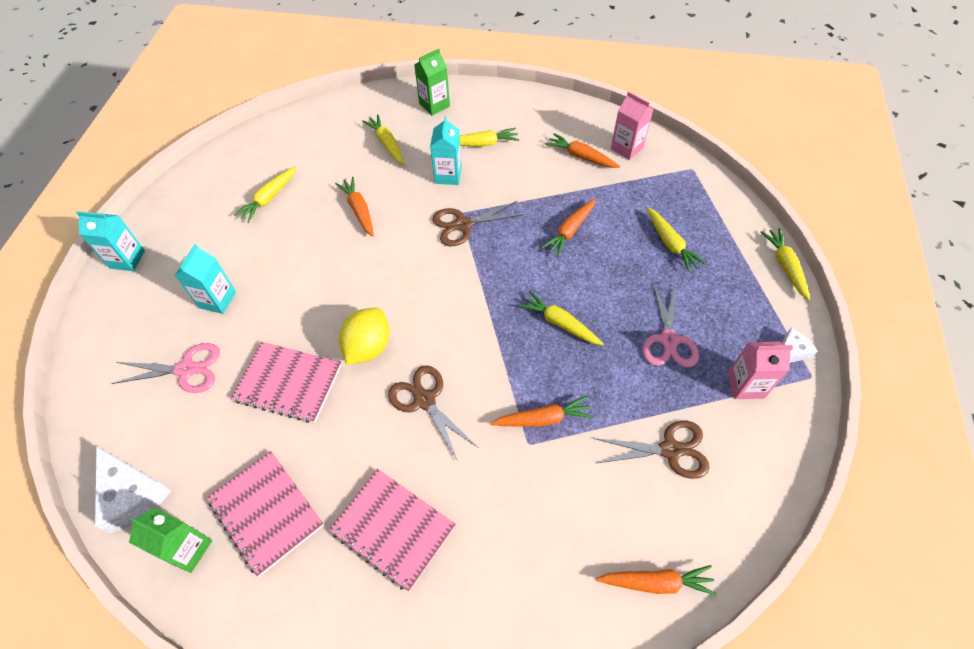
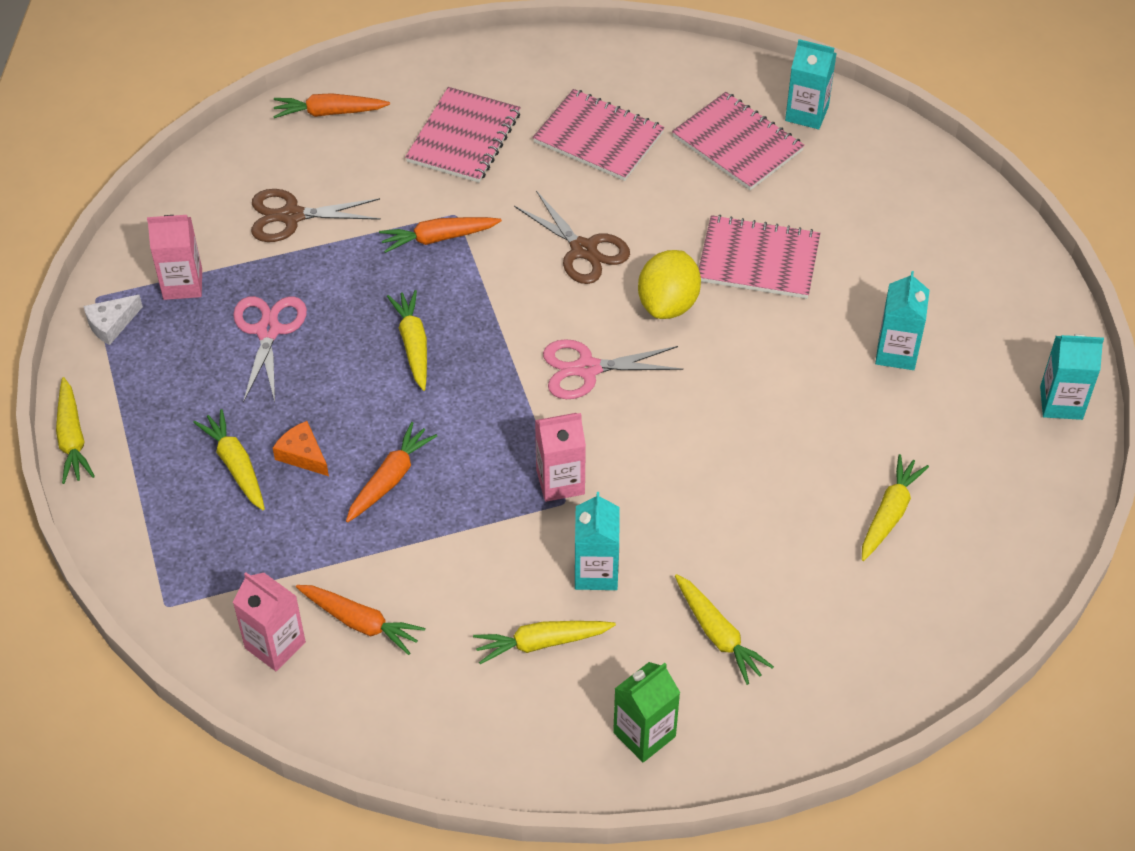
camera: 175 degrees right, 5 degrees down
white cheese [94,446,172,533] -> none
pink scissors [111,343,220,393] -> pink scissors moved to [543,339,683,399]
green carton [129,507,212,573] -> turquoise carton [785,39,837,129]
orange carrot [335,177,374,237] -> none
brown scissors [432,201,524,246] -> pink carton [535,413,586,502]
yellow carrot [518,291,603,345] -> yellow carrot turned 135 degrees counterclockwise [387,290,427,391]
none -> orange cheese [273,421,329,476]
none -> pink notebook [405,87,521,183]

